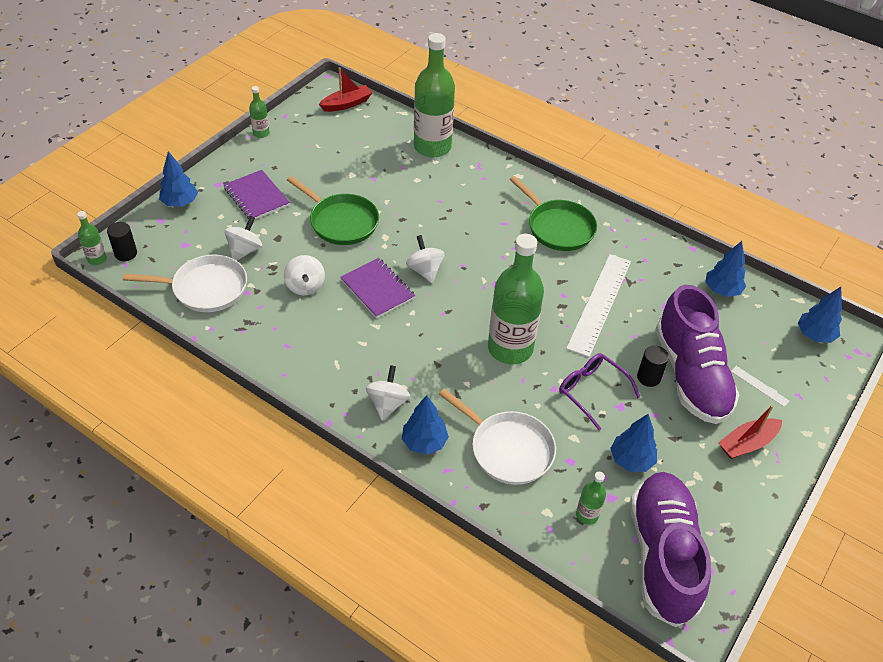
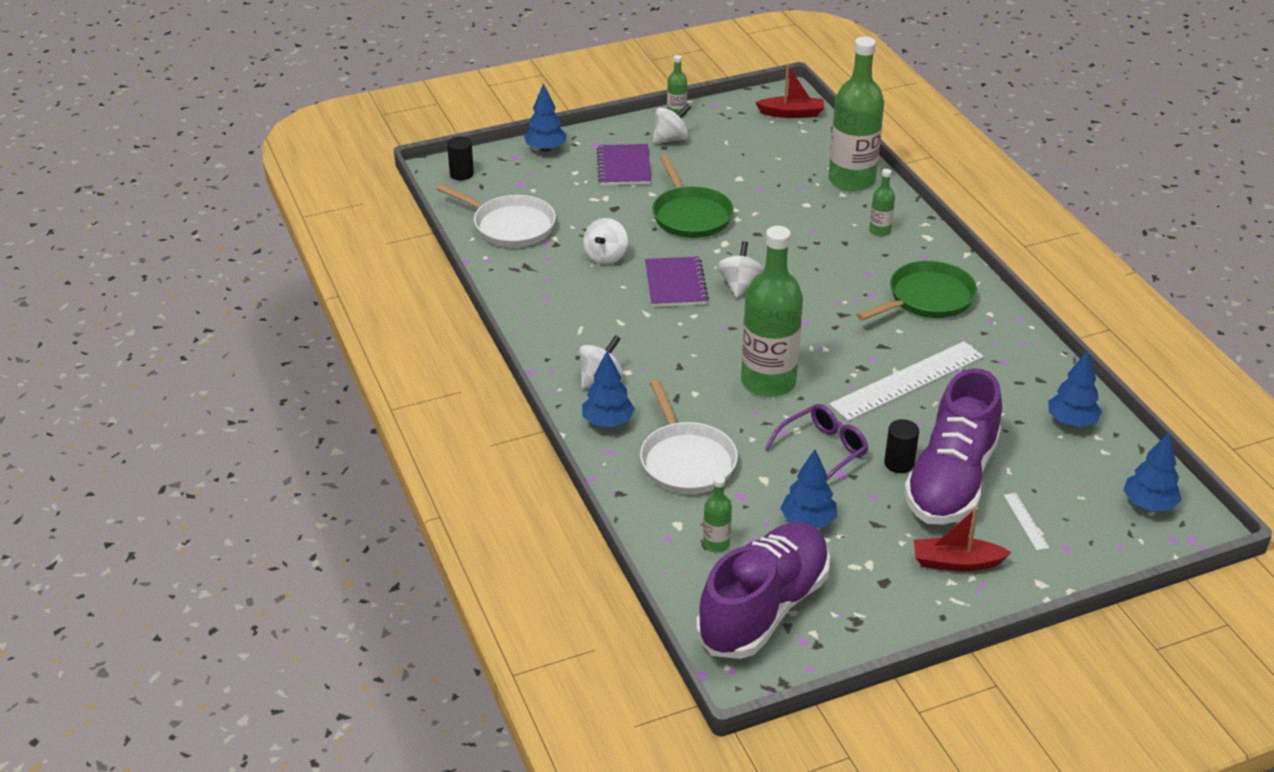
camera: 35 degrees right, 10 degrees down
green bottle [77,211,107,265] -> green bottle moved to [869,169,895,236]
white spinning top [225,216,262,261] -> white spinning top moved to [653,104,691,144]
green pan [510,176,597,251] -> green pan turned 120 degrees counterclockwise [857,260,977,321]
purple glasses [559,353,640,430] -> purple glasses turned 60 degrees clockwise [765,404,868,480]

